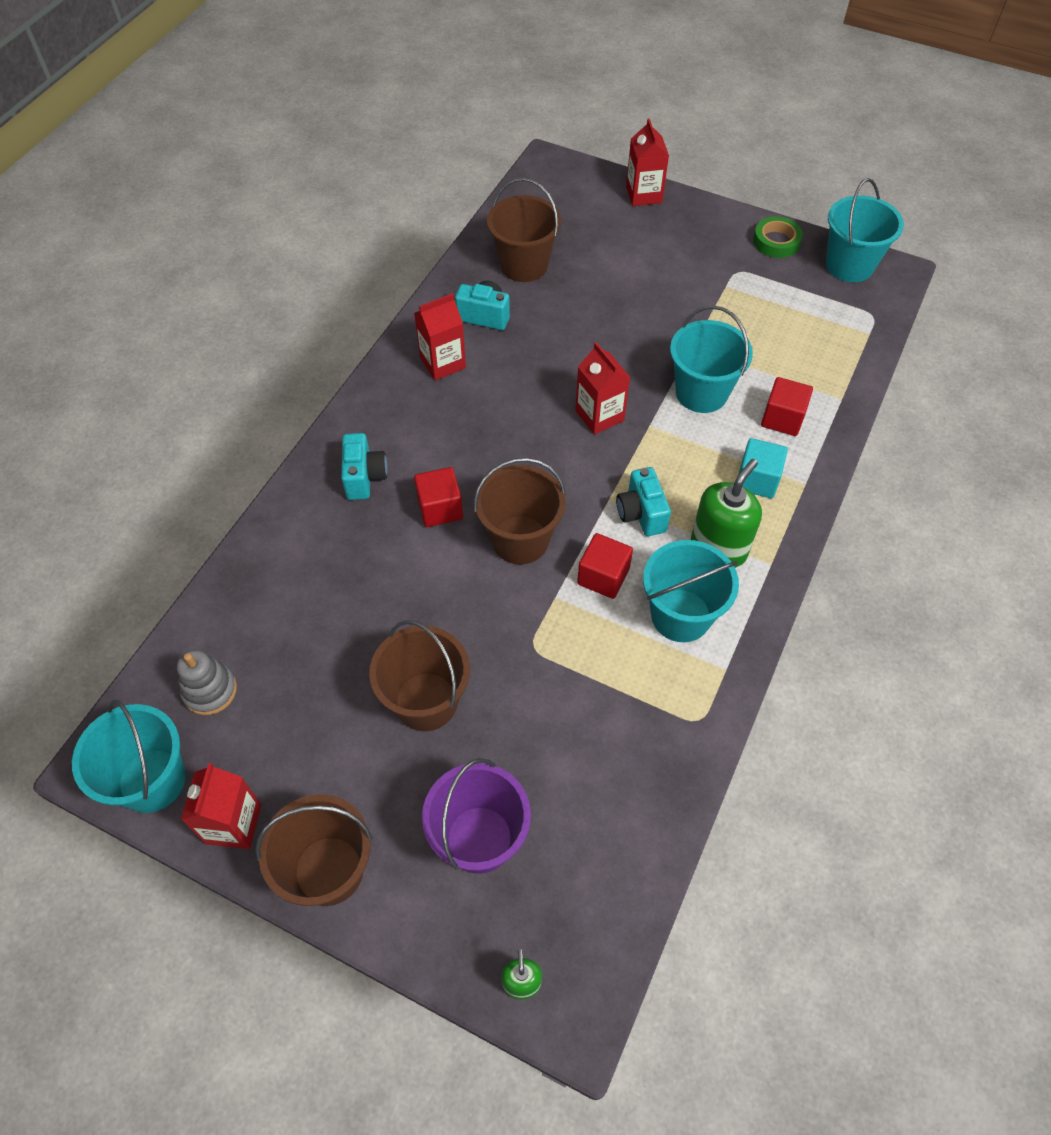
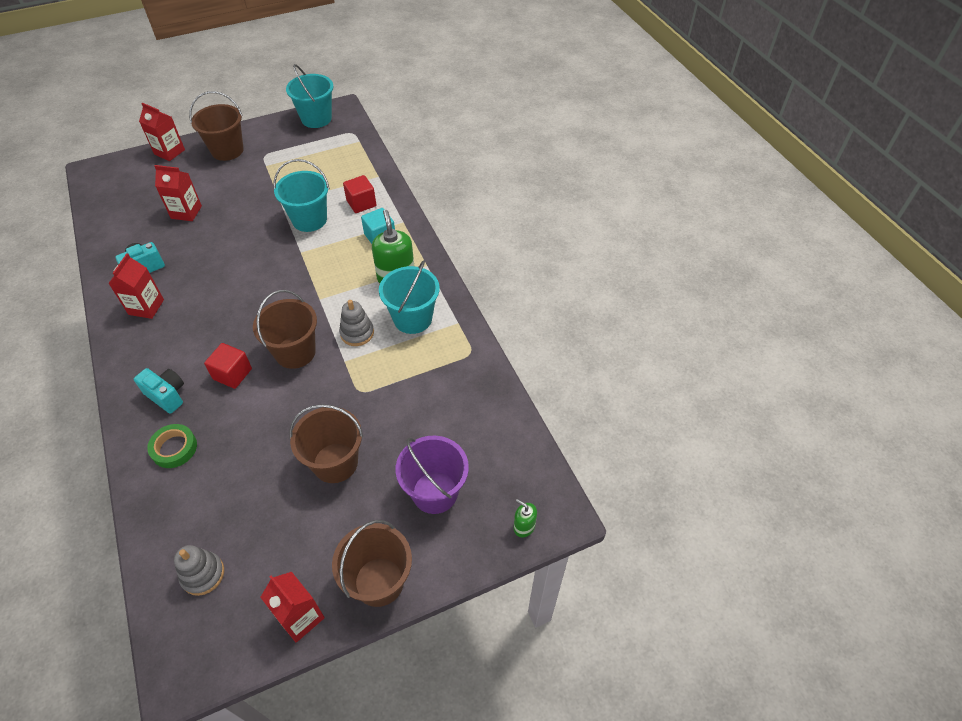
camera: 50 degrees left, 5 degrees down
turquoise bucket [72,700,186,813] -> none
brown bucket [487,178,561,282] -> brown bucket moved to [189,91,244,161]
red carton [575,342,630,435] -> red carton moved to [154,165,202,221]
red cube [577,533,633,599] -> grey stacking toy [339,300,374,346]
turquoise camera [616,467,671,536] -> none
green tape [753,217,803,258] -> green tape moved to [147,424,197,468]

